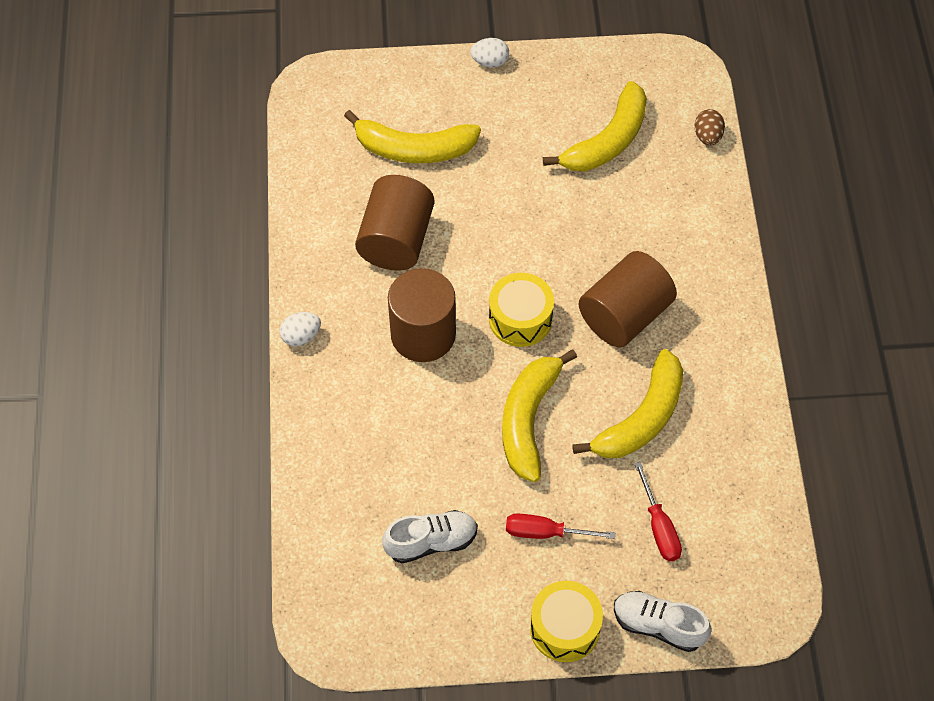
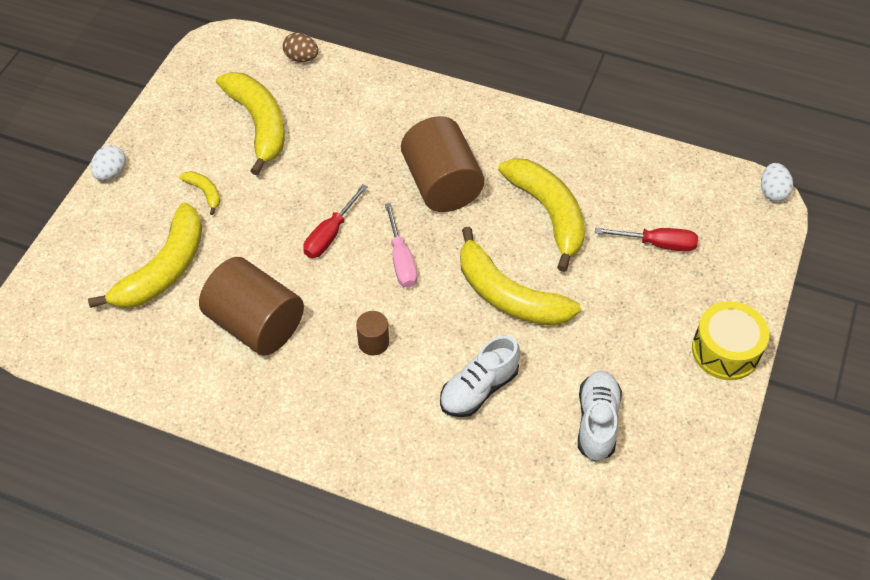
camera: 65 degrees left, 5 degrees down
white egg [280,312,321,346] -> white egg moved to [761,163,793,202]
brown cylinder [388,268,456,362] -> brown cylinder [356,311,389,356], size x0.45
yellow drum [489,273,554,347] -> pink screwdriver [385,203,417,288]
red screwdriver [506,513,615,539] -> red screwdriver moved to [303,184,368,258]
white shoe [614,591,711,652] -> white shoe moved to [440,335,520,417]
none -> yellow banana [179,171,220,215]

